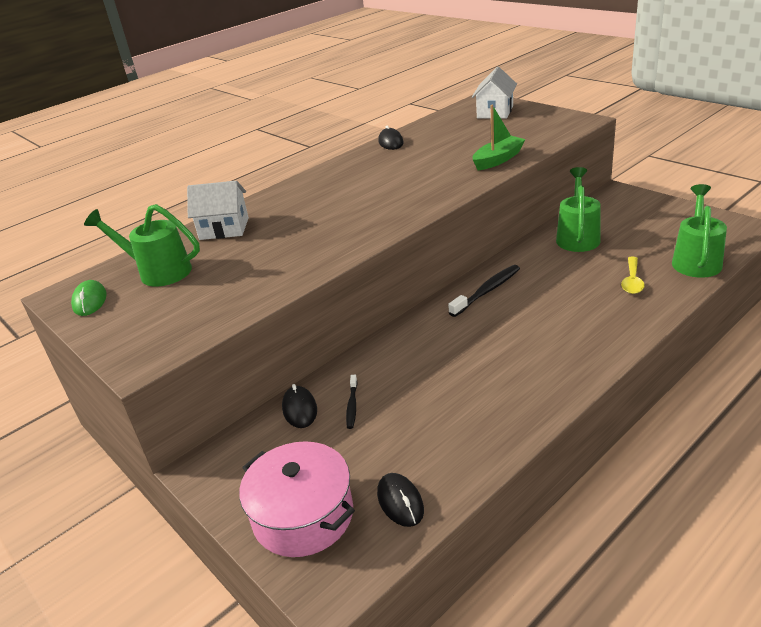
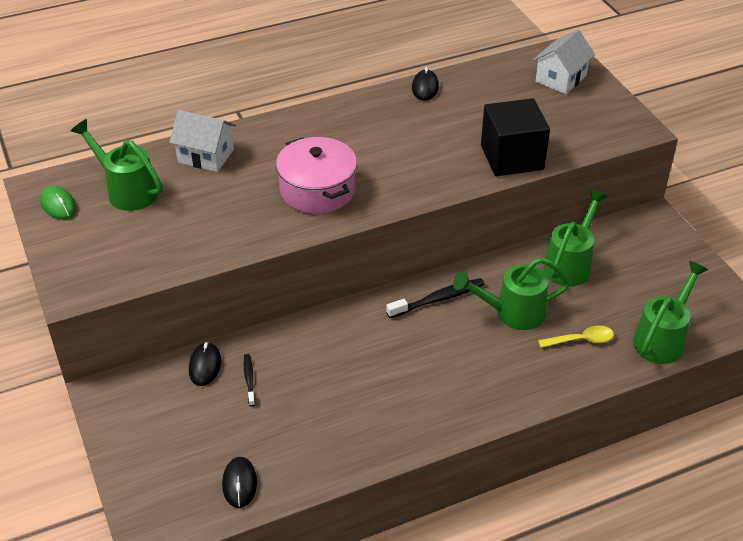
camera: 15 degrees right, 10 degrees up
green mouse [71,280,107,316] -> green mouse turned 45 degrees counterclockwise [40,185,76,220]
pink pot [239,441,355,557] -> pink pot moved to [276,137,357,214]
black toothbrush [346,375,357,429] -> black toothbrush turned 150 degrees clockwise [244,354,255,407]
green boat [473,105,526,170] -> black cube [481,98,550,176]
yellow spoon [621,257,645,294] -> yellow spoon turned 135 degrees counterclockwise [538,325,614,348]
none -> green watering can [453,257,571,330]

